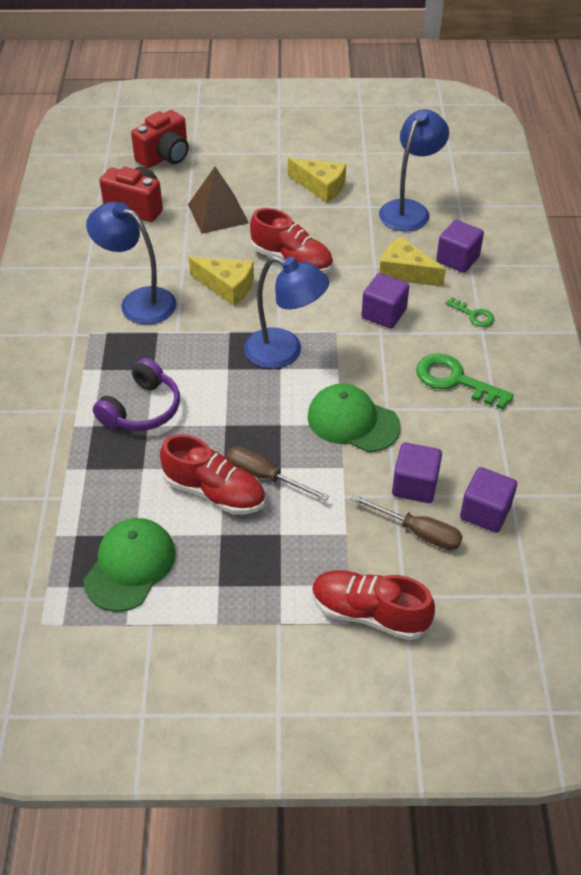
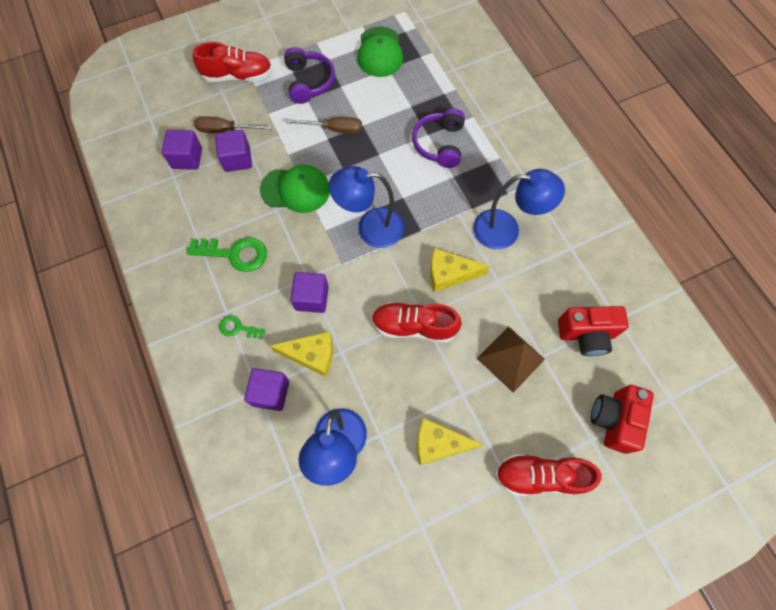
camera: 155 degrees right, 20 degrees up
red shoe [160,434,266,515] -> red shoe moved to [495,454,602,496]
none -> purple headphones [284,47,335,104]

